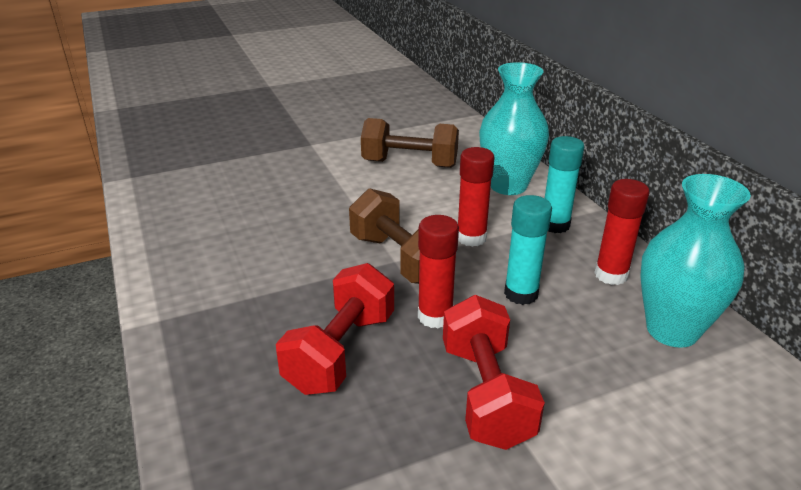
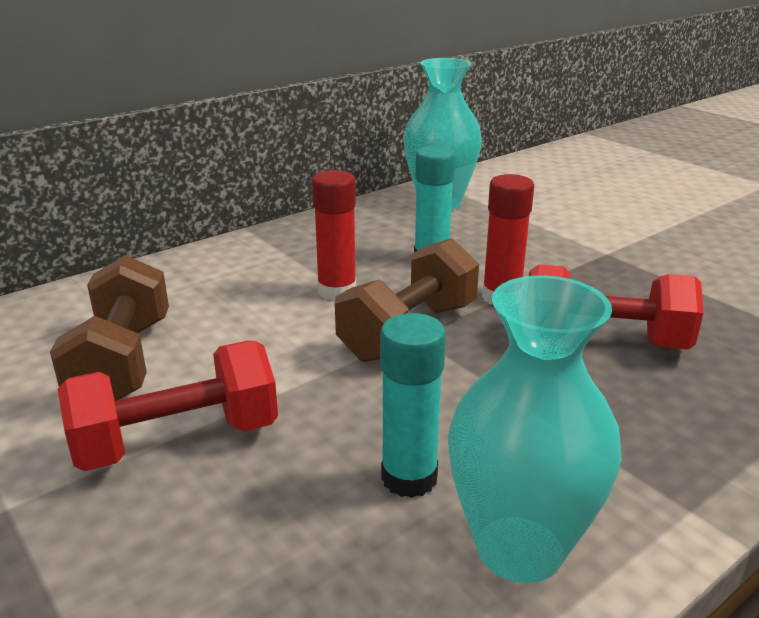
camera: 105 degrees left, 5 degrees down
red dumbbell [443,295,545,450] -> red dumbbell moved to [58,341,278,471]
turquoise vase [479,62,549,195] -> turquoise vase moved to [448,275,622,583]
turquoise glue stick [545,136,584,233] -> turquoise glue stick moved to [380,313,446,498]
red glue stick [594,179,650,285] -> none

